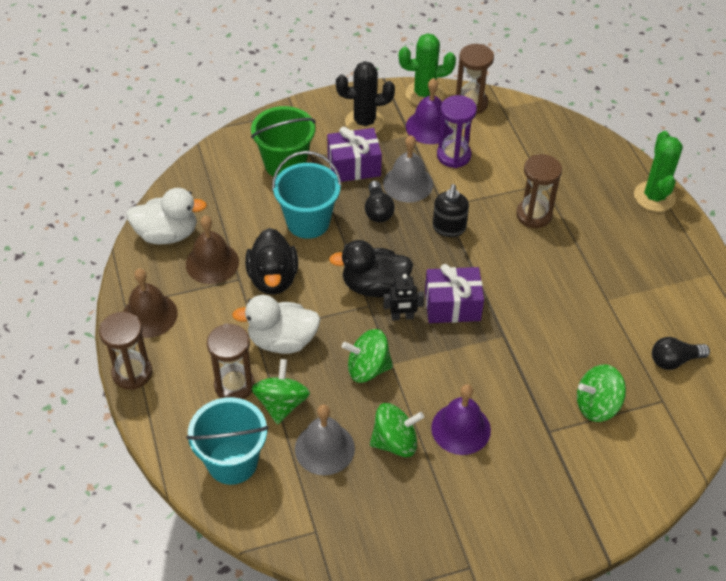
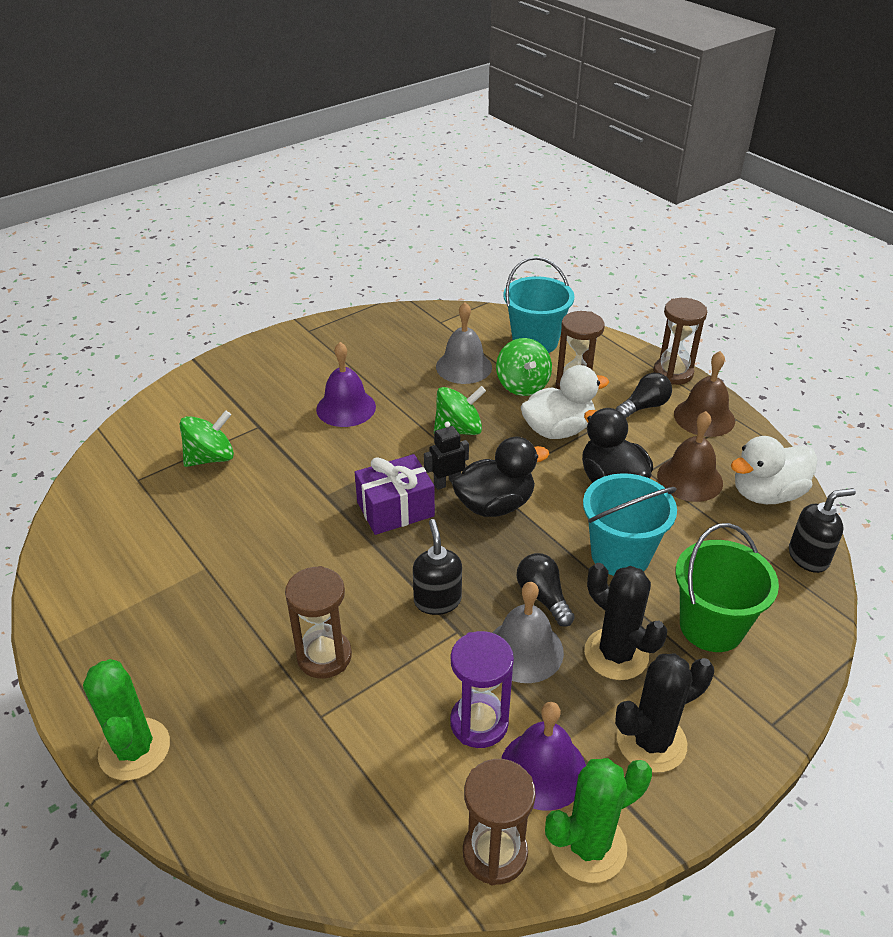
camera: 160 degrees right, 10 degrees down
purple gift [327,127,382,182] -> black cactus [584,563,667,680]
green spinning top [370,403,424,457] -> none
black light bulb [652,337,710,370] -> black light bulb moved to [616,372,672,418]
none -> black soap dispenser [789,488,856,573]

